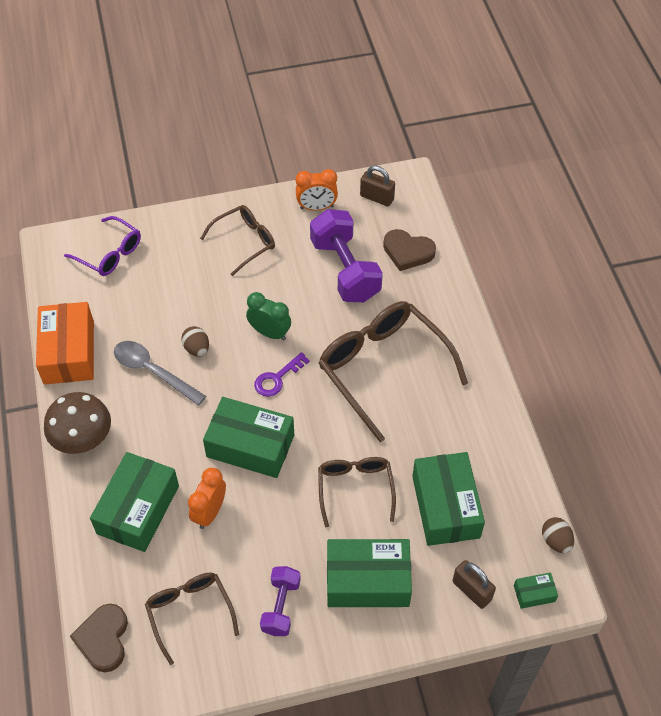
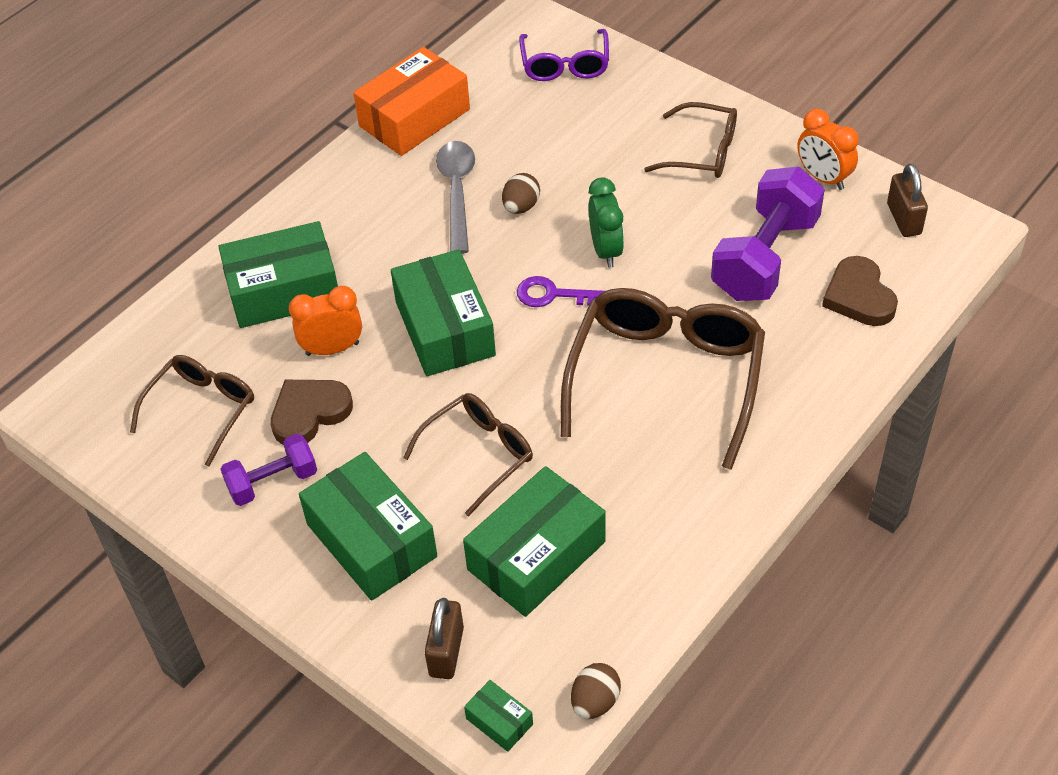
camera: 55 degrees right, 5 degrees down
brown mushroom [44,392,111,454] -> none
brown heart [70,604,128,672] -> brown heart moved to [271,380,353,445]

